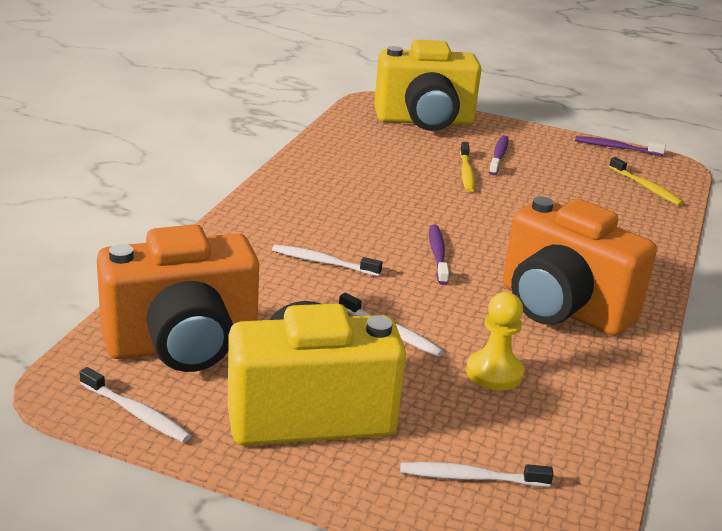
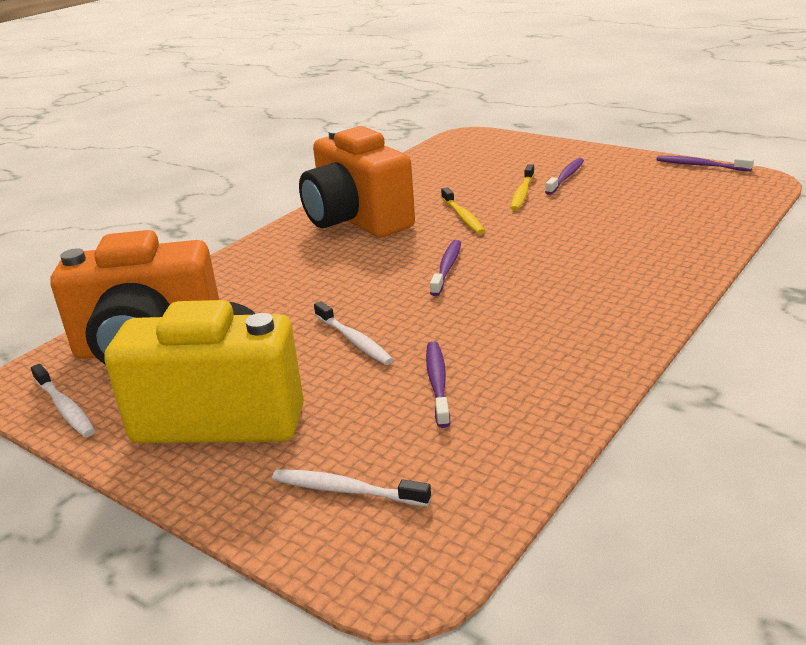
camera: 20 degrees right, 0 degrees up
white toothbrush [272,245,383,276] -> none
yellow camera [374,40,482,131] -> none
yellow pawn [466,292,524,391] -> purple toothbrush [426,342,450,428]
orange camera [503,196,657,336] -> orange camera moved to [299,126,415,237]
yellow toothbrush [609,157,684,206] -> yellow toothbrush moved to [441,187,485,234]

